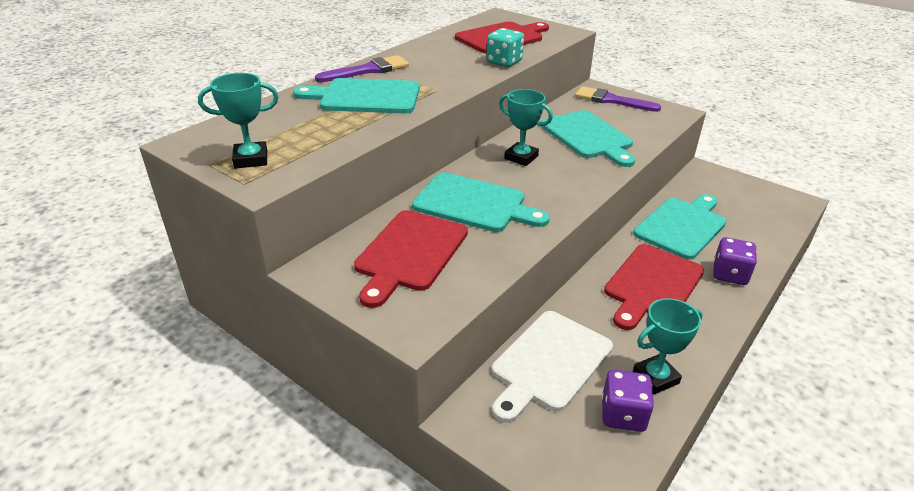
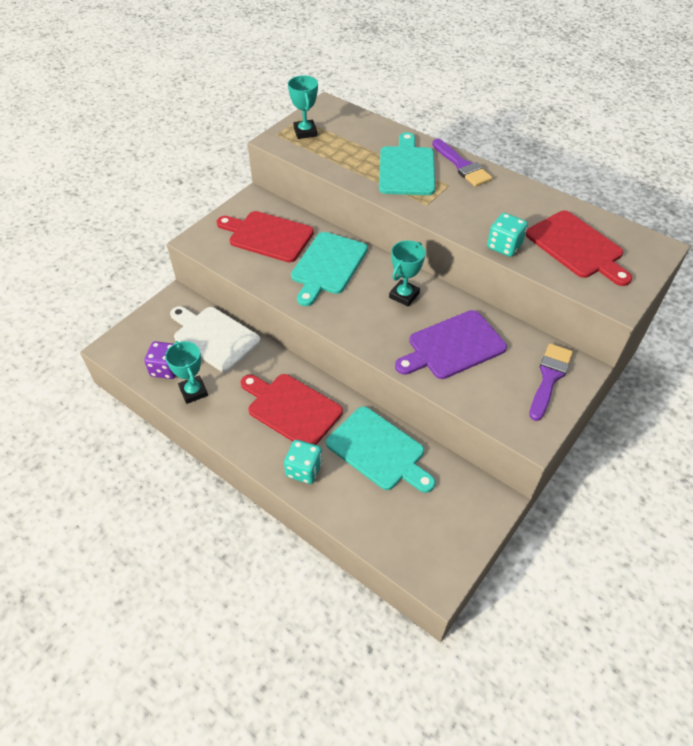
camera: 90 degrees right, 15 degrees up
turquoise cutting board [541,110,635,167] -> purple cutting board [395,310,507,379]
purple dice [713,237,757,285] -> turquoise dice [284,440,322,484]

